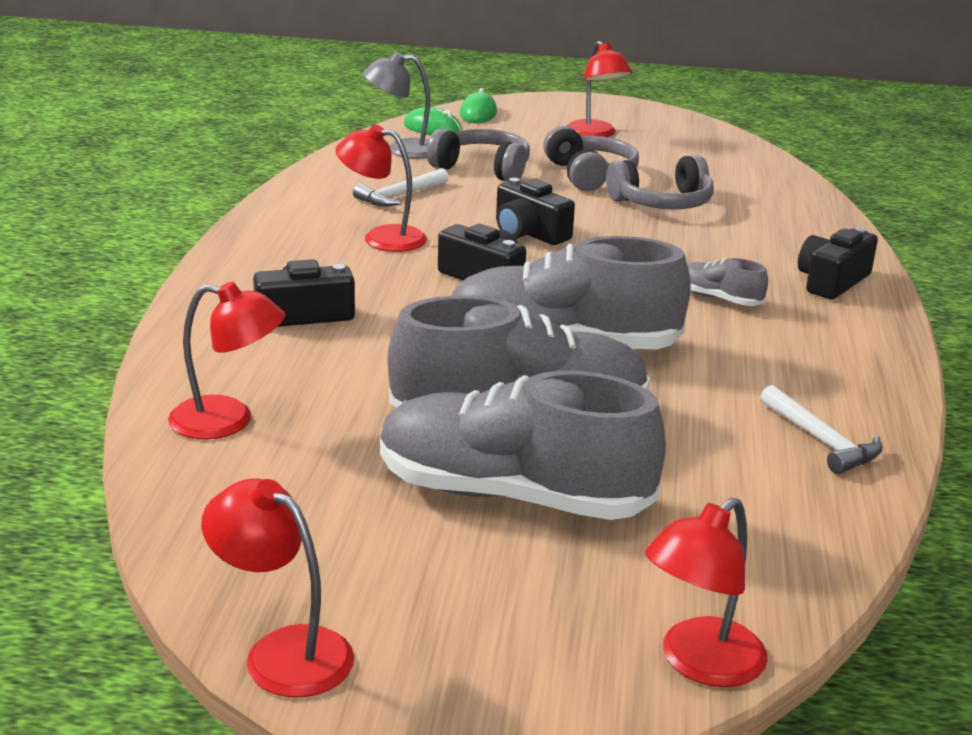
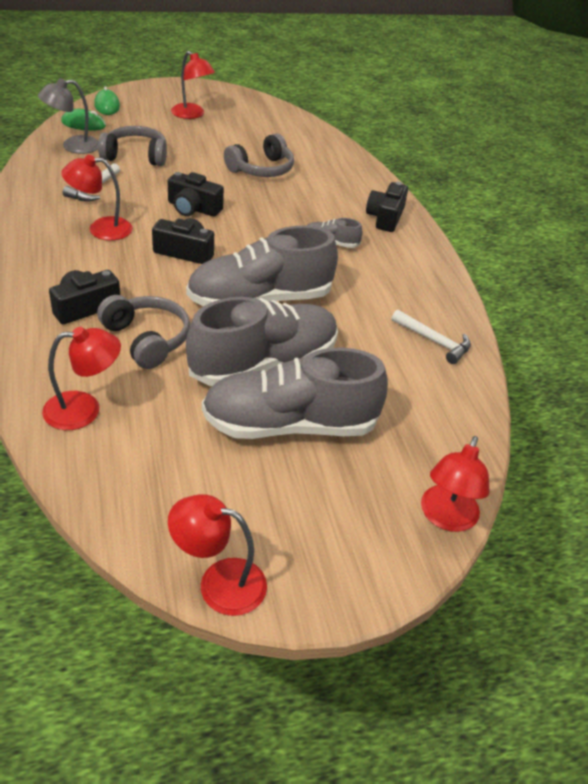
camera: 25 degrees left, 15 degrees up
grey headphones [543,126,639,191] -> grey headphones moved to [97,295,190,369]

